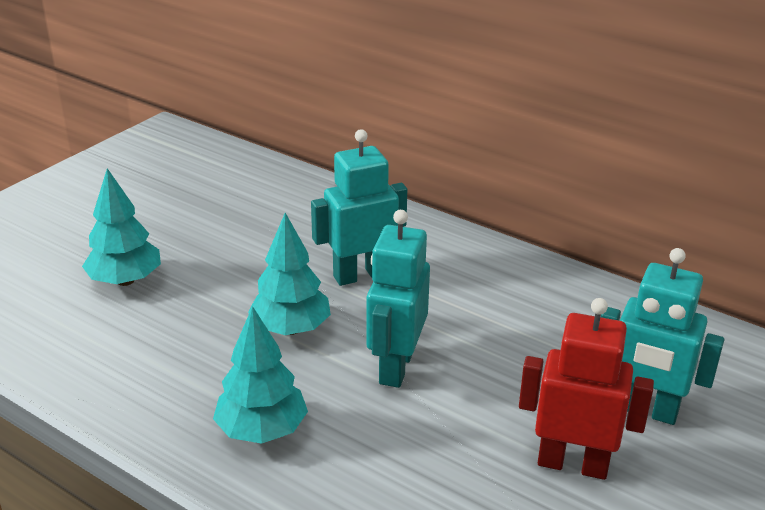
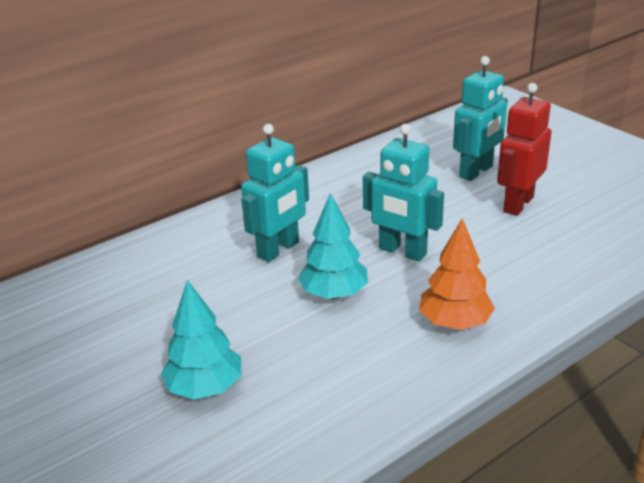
camera: 70 degrees left, 0 degrees up
turquoise tree [213,306,308,444] -> orange tree [419,218,495,330]
turquoise robot [311,129,407,286] -> turquoise robot turned 135 degrees counterclockwise [241,124,309,262]

